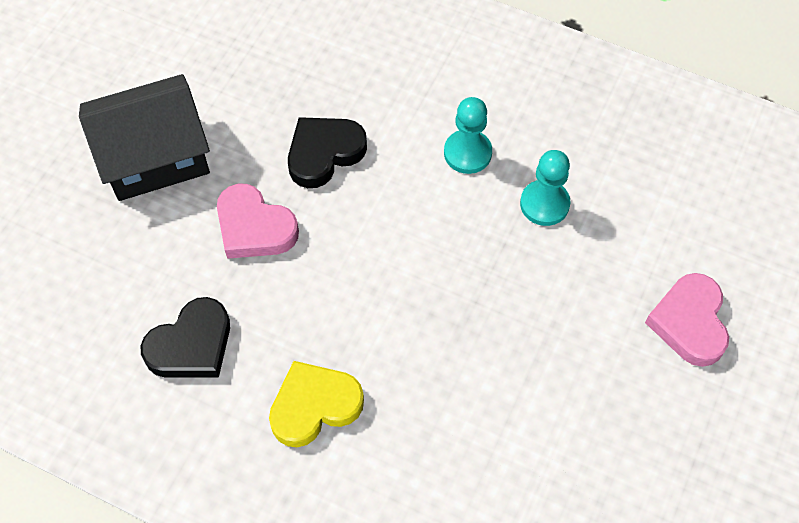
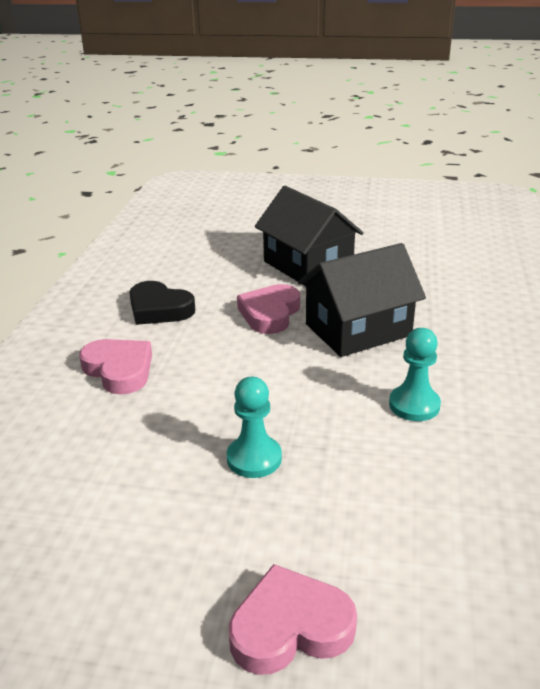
camera: 75 degrees right, 30 degrees down
yellow heart [269,361,364,447] -> pink heart [79,339,152,395]
black heart [288,117,367,188] -> black house [298,243,426,357]
turquoise pawn [520,150,571,226] -> turquoise pawn moved to [227,377,282,478]

